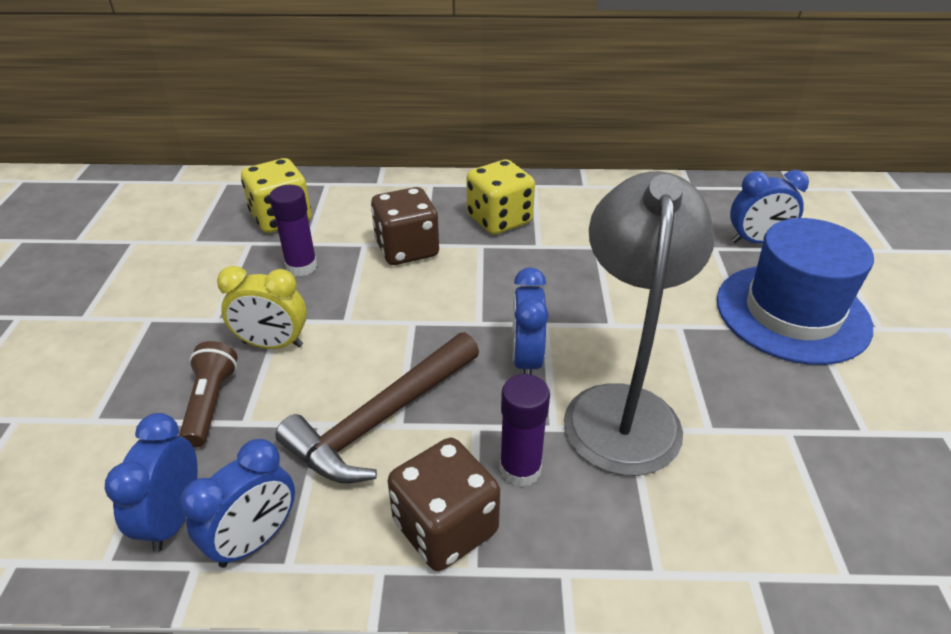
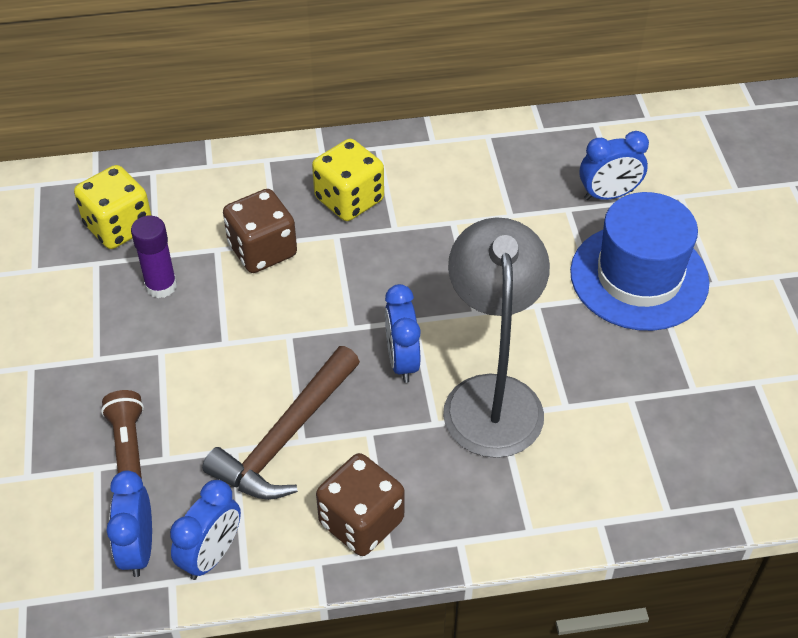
camera: 10 degrees left, 10 degrees up
yellow clock [217,266,307,349] -> none
purple glue stick [499,374,550,487] -> none

